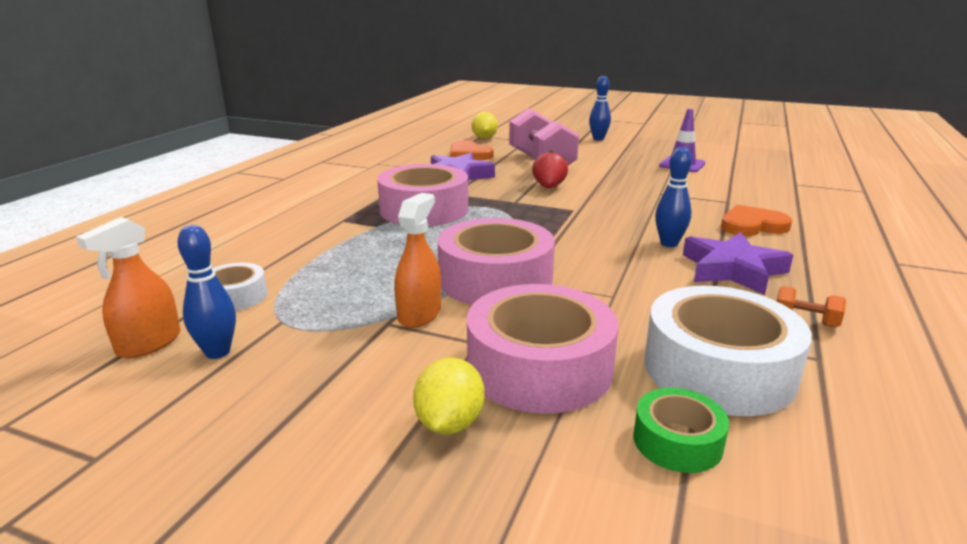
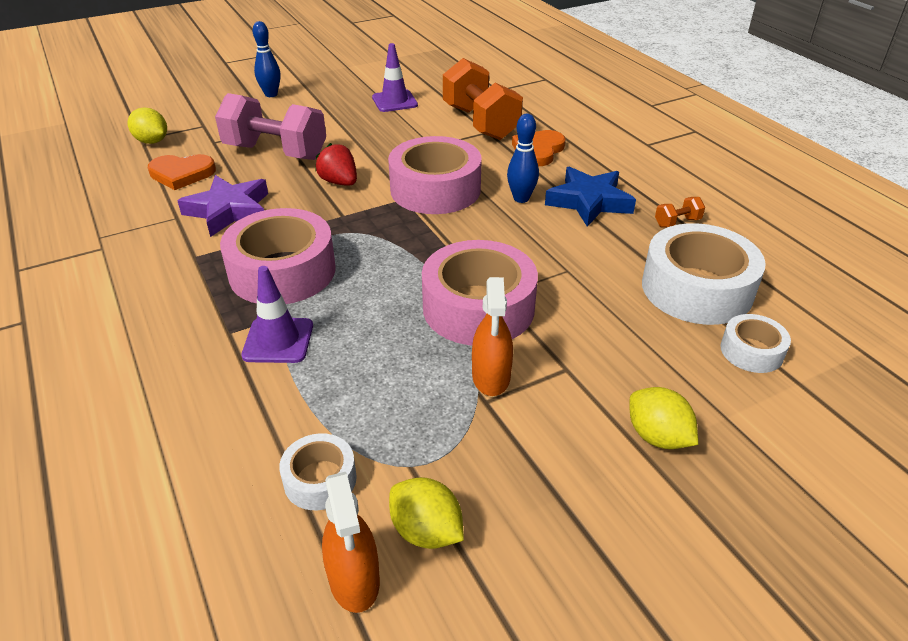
camera: 50 degrees left, 15 degrees up
blue bowling pin [177,225,236,359] -> yellow lemon [389,477,464,549]
orange spray bottle [394,193,441,328] -> orange spray bottle turned 150 degrees counterclockwise [472,277,513,396]
pink tape [467,284,618,414] -> pink tape moved to [388,136,482,214]
green tape [633,388,729,473] -> white tape [720,314,791,373]
purple star [683,232,793,295] -> blue star [545,167,636,227]
none -> purple traffic cone [241,266,313,363]
none -> orange dumbbell [443,58,523,140]

